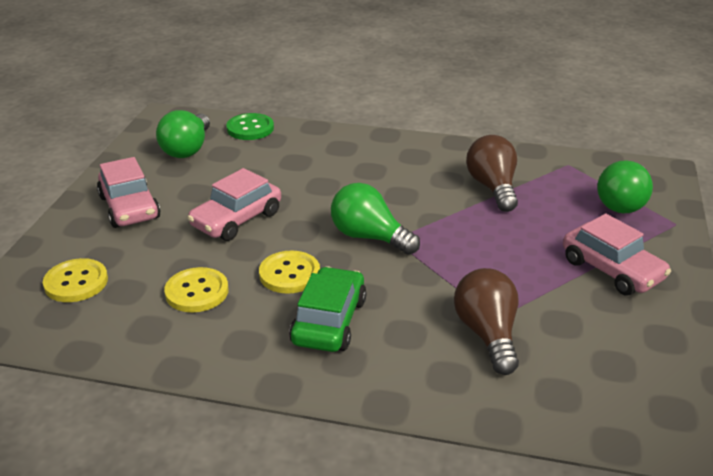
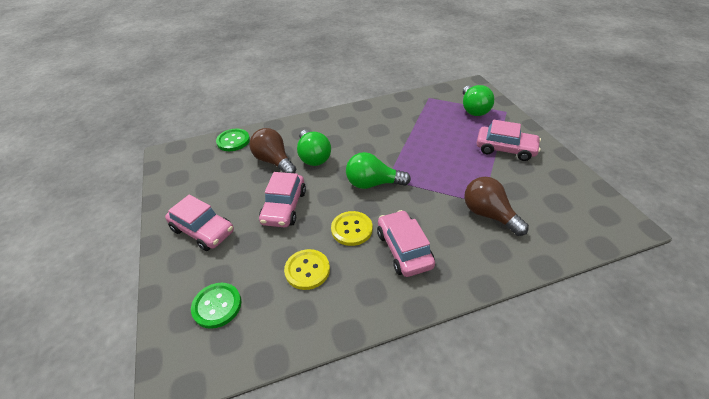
camera: 30 degrees left, 10 degrees up
yellow button [43,258,108,302] -> green button [191,283,241,329]
green light bulb [156,110,210,158] -> green light bulb moved to [297,130,331,166]
green car [289,266,367,352] -> pink car [377,210,435,277]
brown light bulb [466,135,518,212] -> brown light bulb moved to [250,128,296,173]

